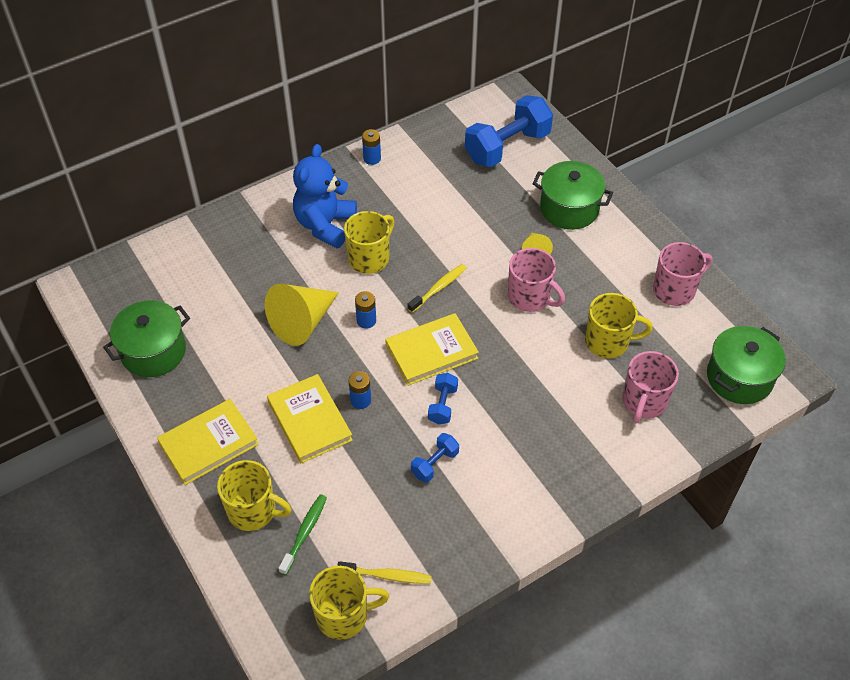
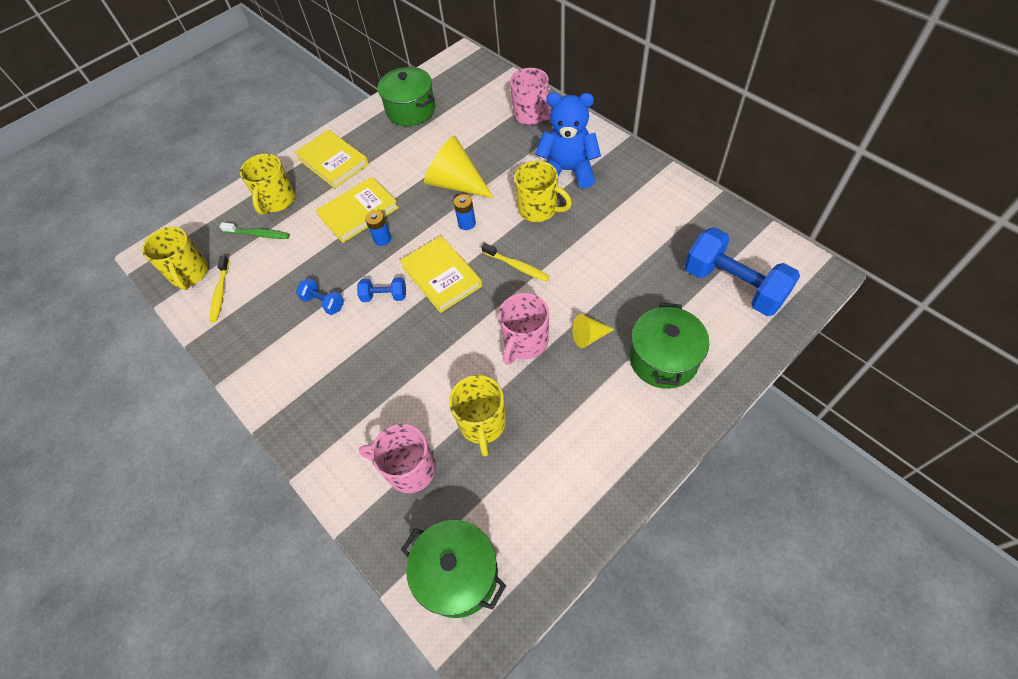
camera: 85 degrees right, 5 degrees up
blue battery [362,129,381,165] -> none
pink mug [653,242,713,306] -> pink mug moved to [510,68,552,125]

